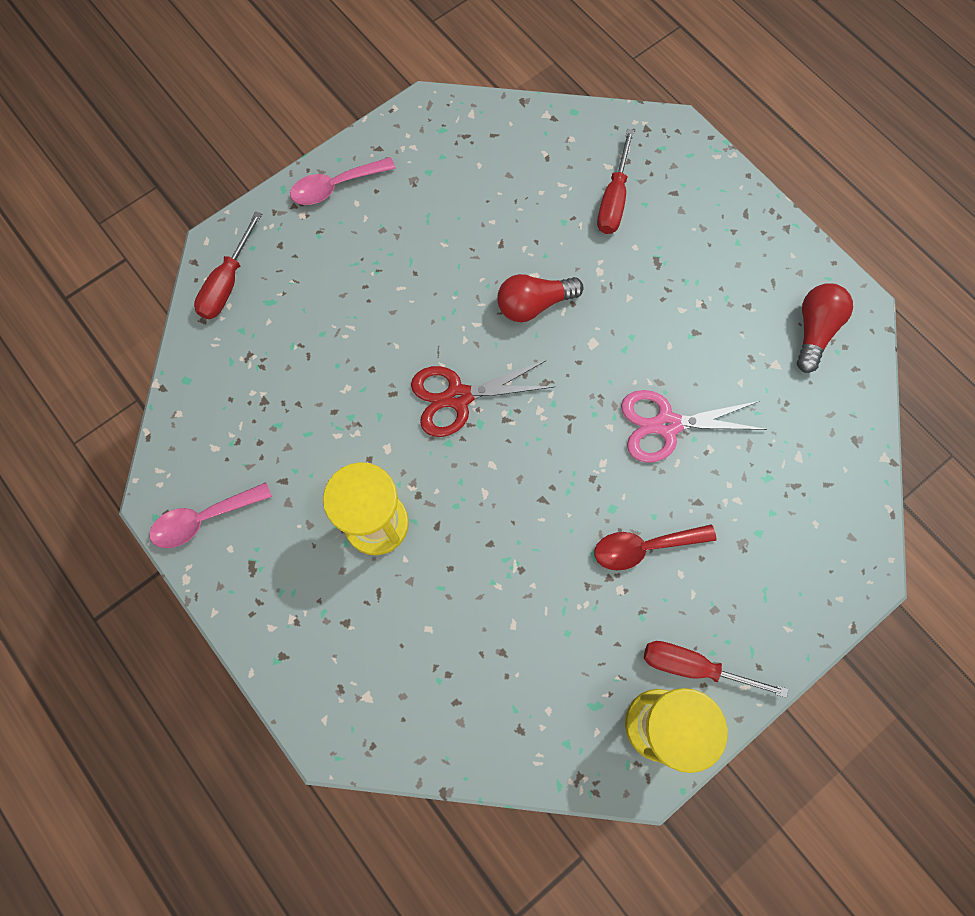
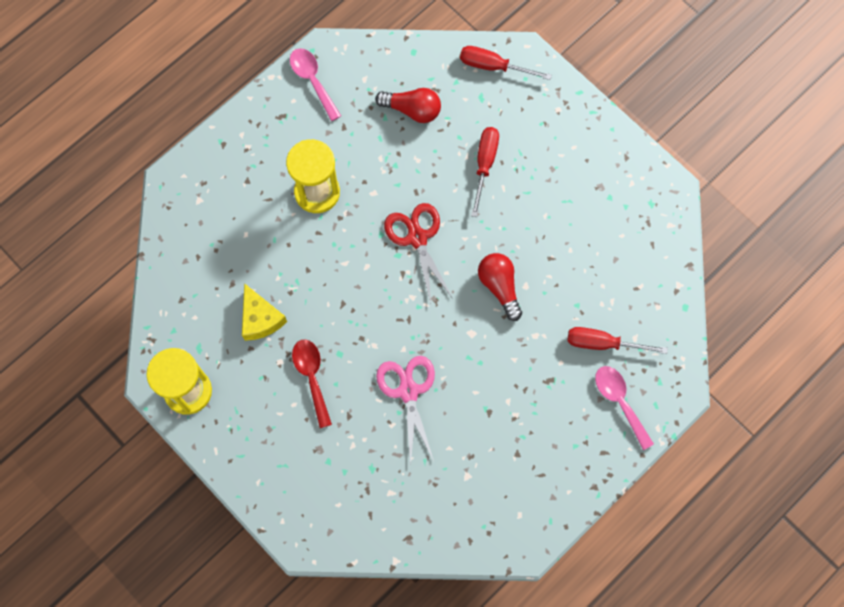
camera: 85 degrees right, 0 degrees up
pink spoon [290,157,396,205] -> pink spoon moved to [595,366,654,450]
red screwdriver [644,641,788,698] -> red screwdriver moved to [471,127,499,217]
red light bulb [797,283,853,373] -> red light bulb moved to [375,88,441,123]
none -> yellow cheese [242,283,287,341]

